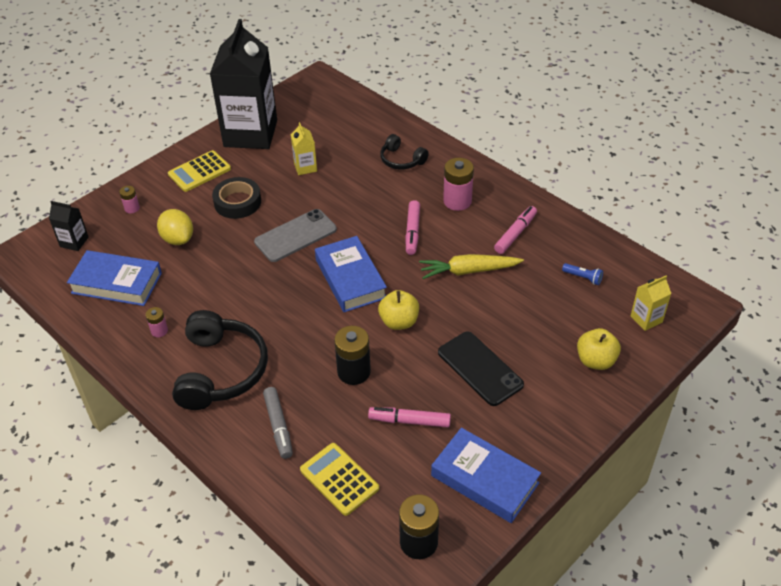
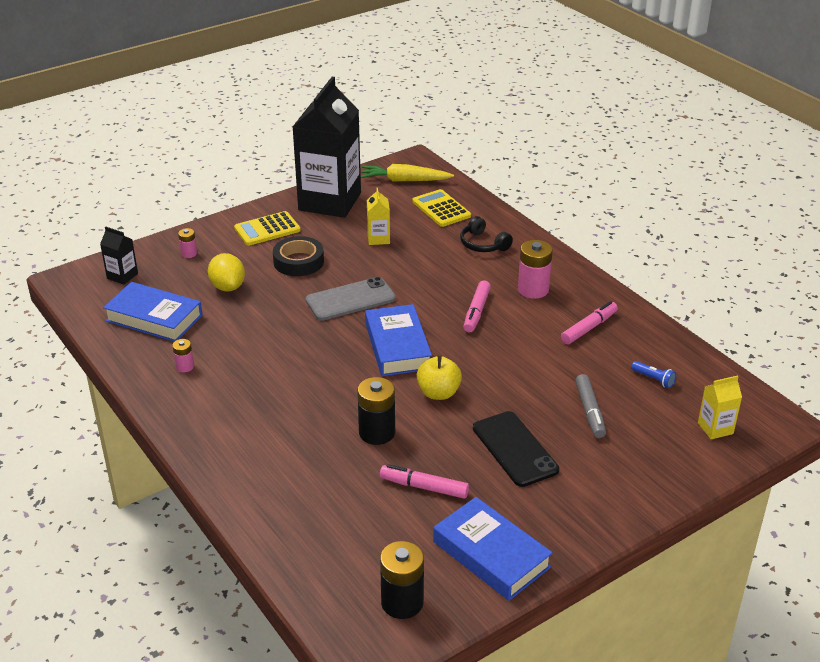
camera: 10 degrees right, 10 degrees down
black headphones [172,310,268,410] -> none
grey marker [263,387,293,459] -> grey marker moved to [575,374,606,438]
yellow calculator [300,443,379,516] -> yellow calculator moved to [412,189,471,227]
yellow carrot [419,254,524,279] -> yellow carrot moved to [361,164,454,182]
yellow apple [577,328,621,370] -> none

